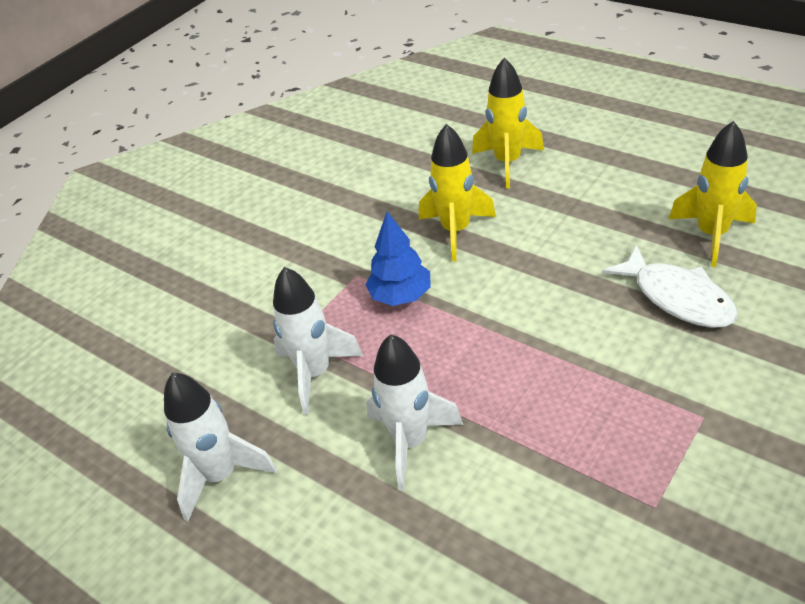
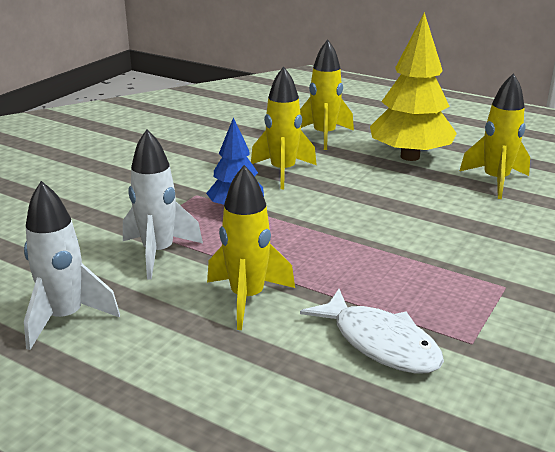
camera: 10 degrees left, 15 degrees down
white rocket [366,334,463,491] -> yellow rocket [207,165,295,330]
white fish [602,245,738,328] -> white fish moved to [300,289,444,373]
none -> yellow tree [370,12,457,161]

